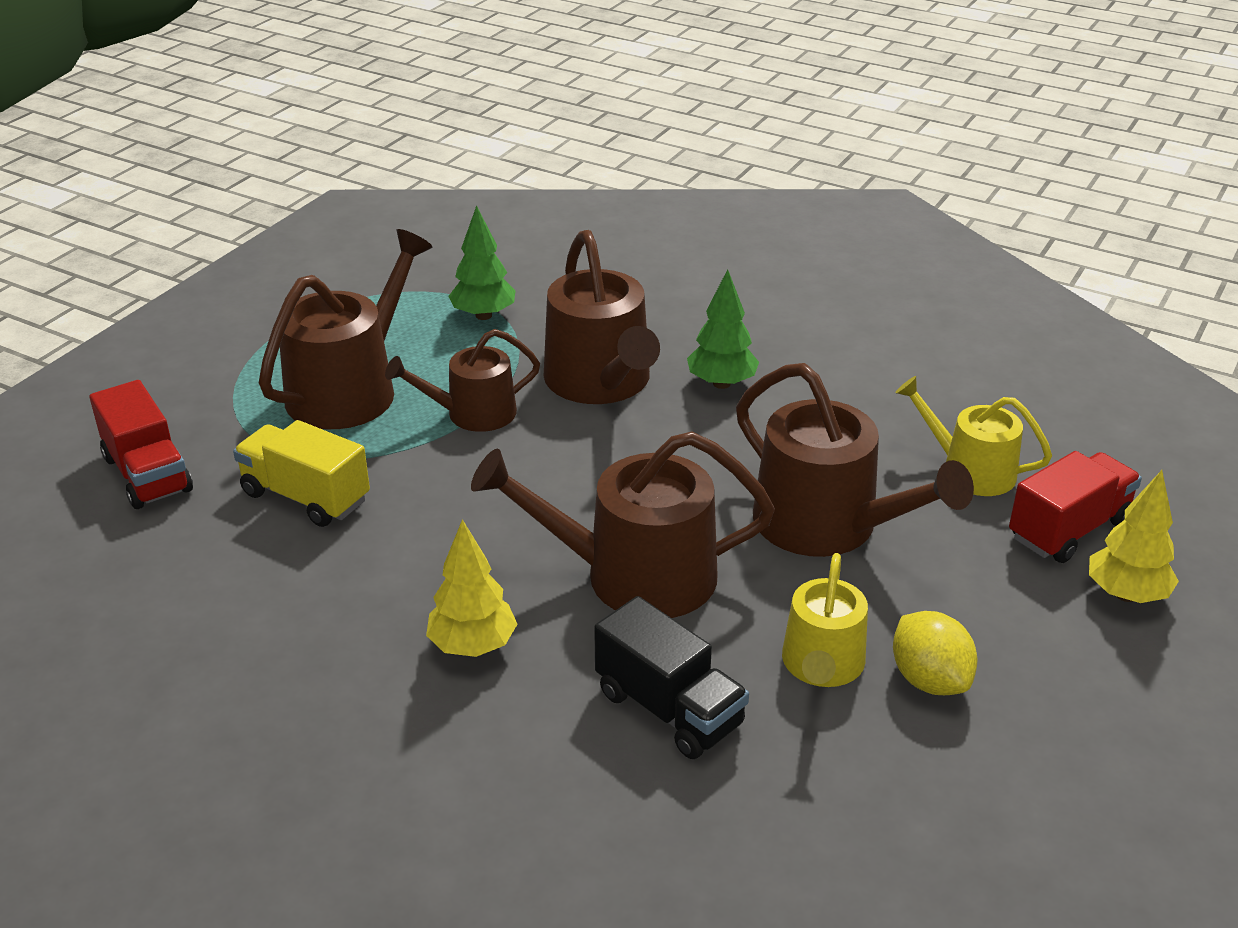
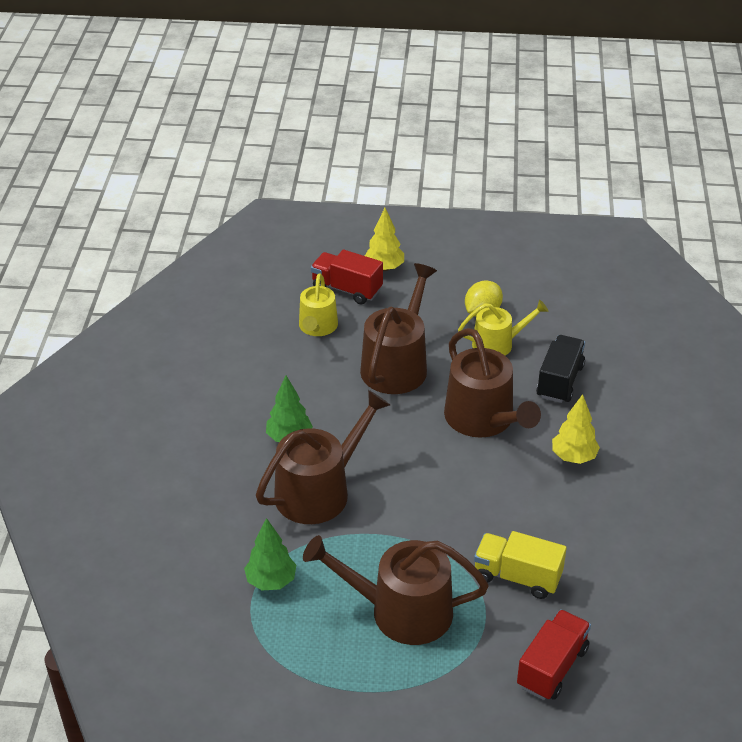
camera: 115 degrees left, 5 degrees up
yellow truck [233,420,370,527] -> yellow truck turned 105 degrees clockwise [474,531,567,599]
brown watering can [385,329,540,432] -> none

